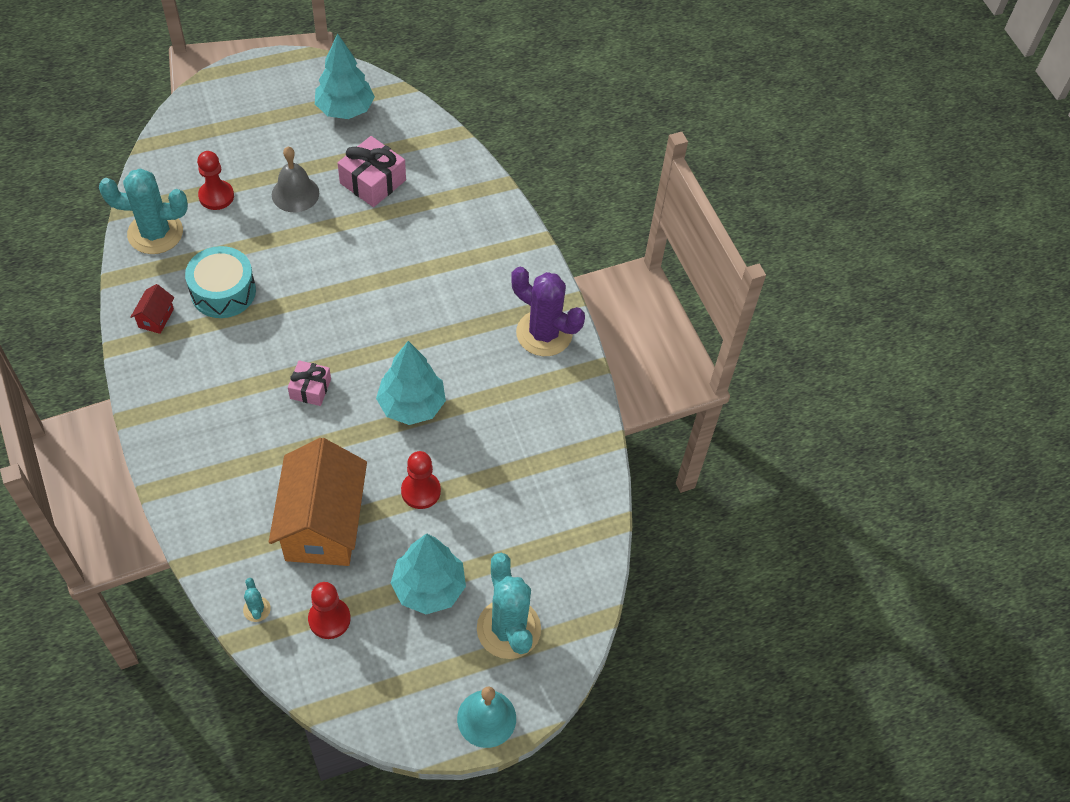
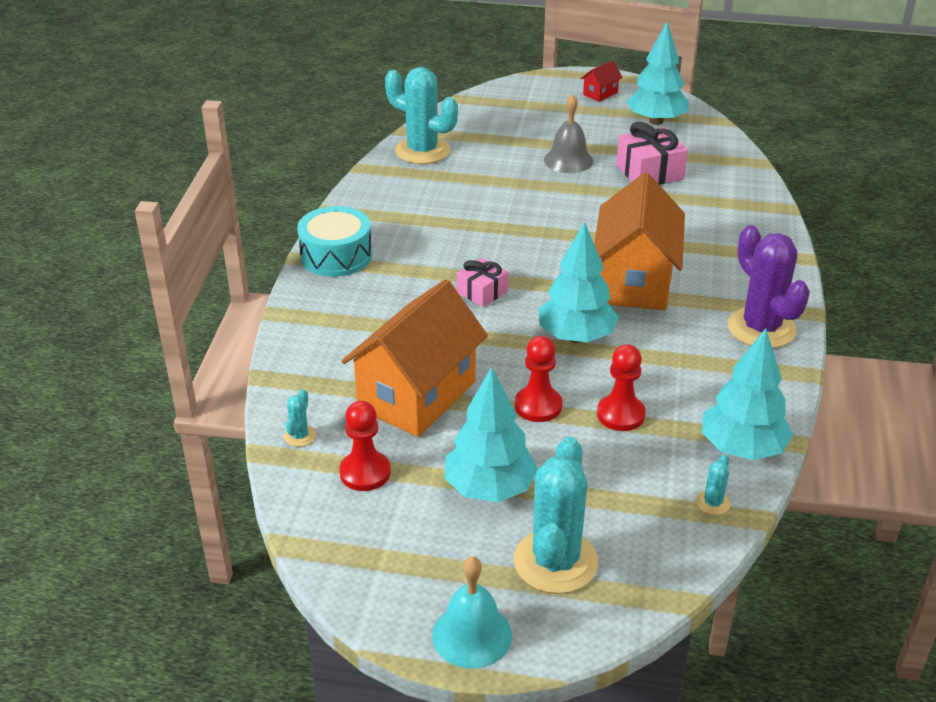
camera: 35 degrees right, 20 degrees down
red house [131,284,174,334] -> red house moved to [581,60,623,102]
turquoise drum [185,246,256,318] -> turquoise drum moved to [297,206,372,277]
red pawn [197,151,234,210] -> red pawn moved to [597,344,646,431]
none -> orange house [594,173,685,310]
none -> turquoise cactus [696,454,730,515]
none -> turquoise tree [702,328,793,460]

